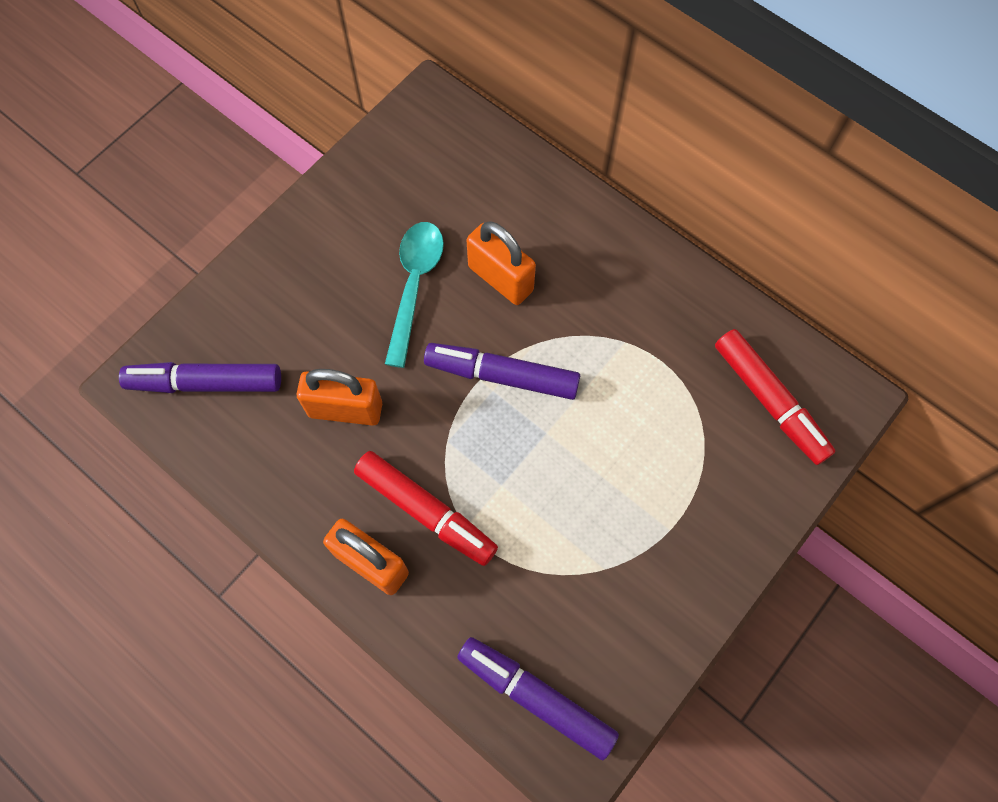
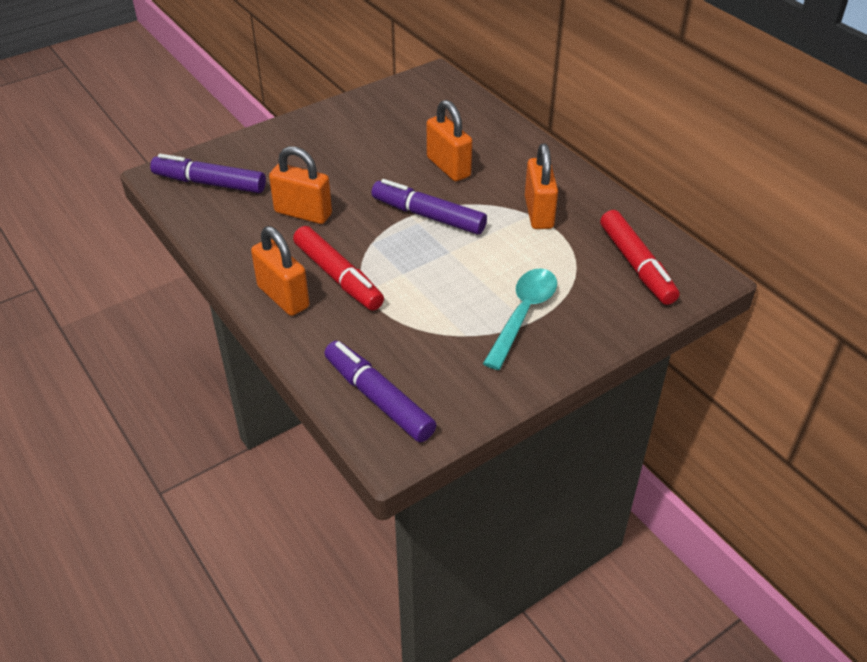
camera: 15 degrees right, 25 degrees down
turquoise spoon [385,222,444,368] -> turquoise spoon moved to [483,268,557,370]
none -> orange padlock [525,144,558,229]

